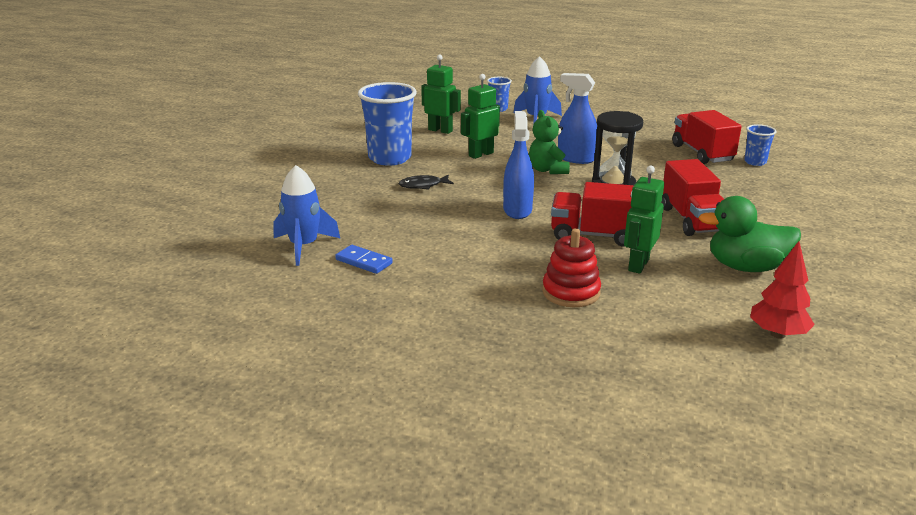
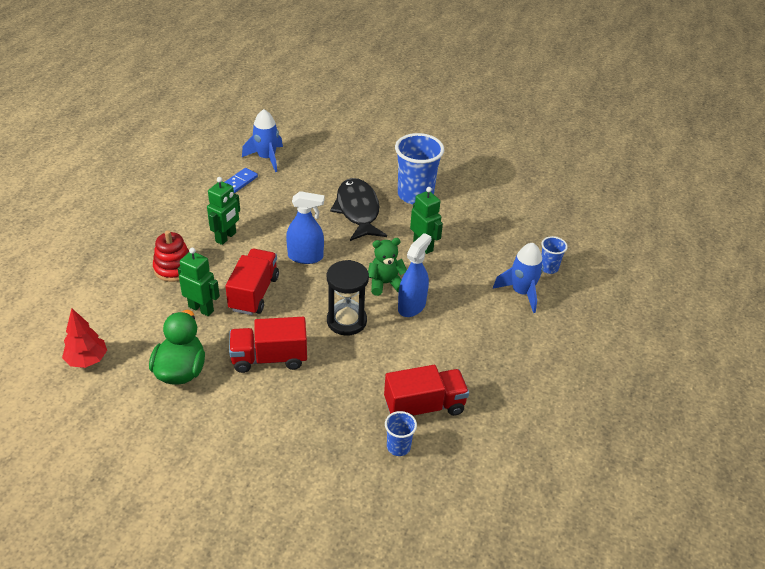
camera: 90 degrees right, 15 degrees up
black fish [399,175,454,190] -> black fish [330,178,387,241], size x2.13
green robot [421,54,461,134] -> green robot moved to [207,177,240,245]

